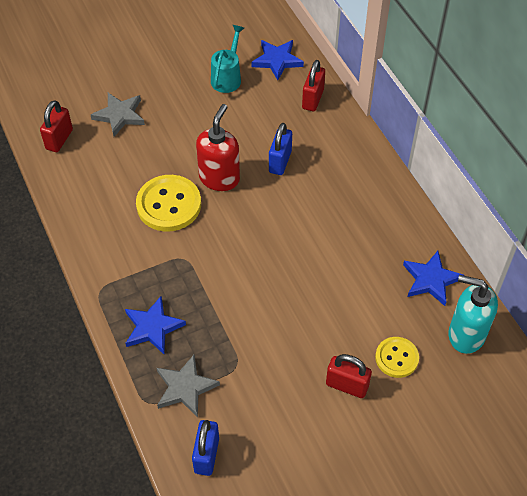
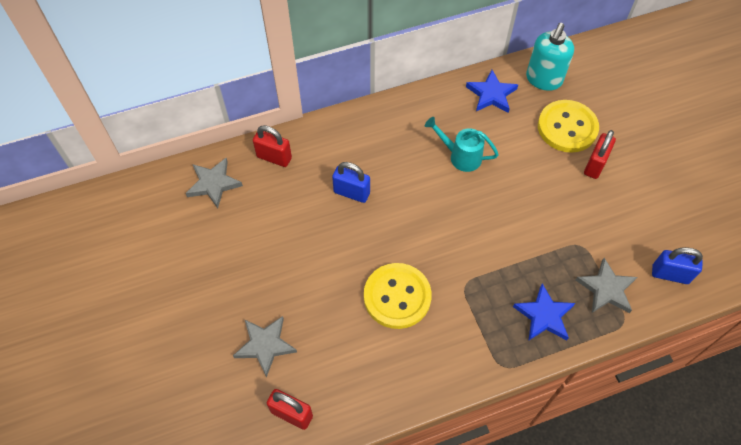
camera: 85 degrees left, 5 degrees up
red soap dispenser [196,104,240,191] -> none
turquoise watering can [211,25,244,93] -> turquoise watering can moved to [425,117,499,172]
blue star [251,40,304,80] -> grey star [186,158,243,208]
yellow button [375,337,419,378] -> yellow button [538,100,599,153], size x1.66

